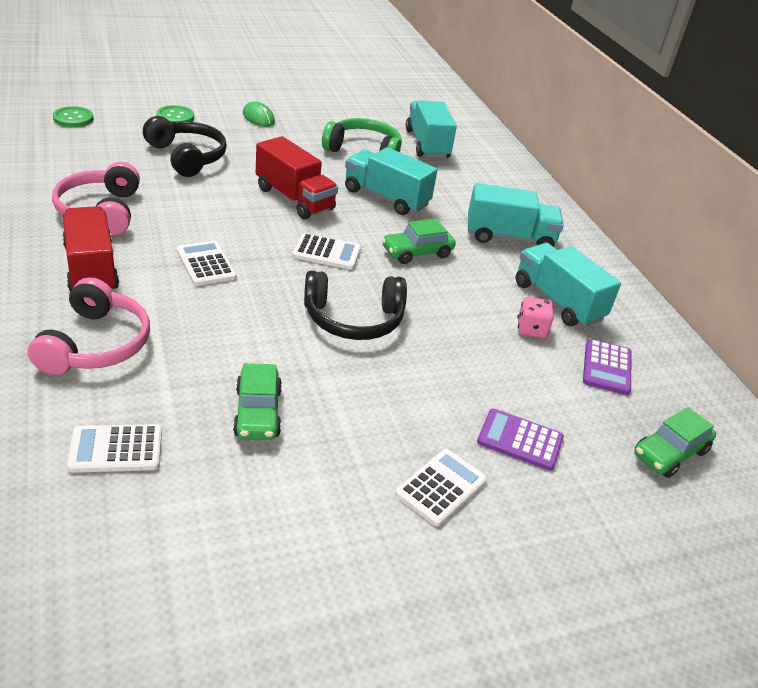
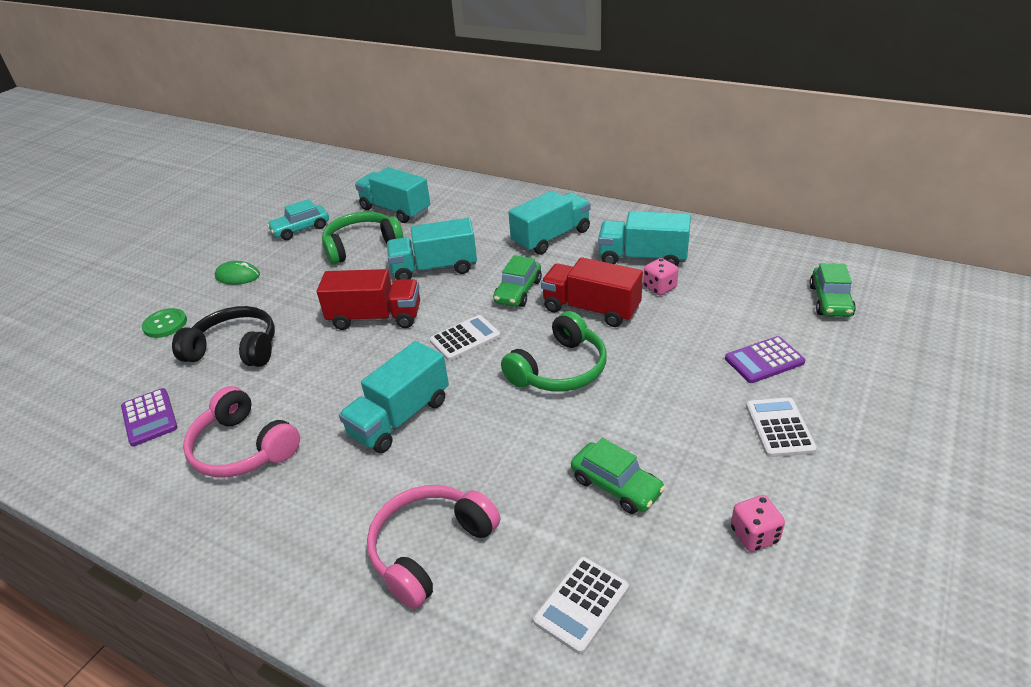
camera: 35 degrees left, 0 degrees up
pink headphones [28,277,150,375] -> pink headphones turned 105 degrees counterclockwise [367,485,500,609]
green button [53,106,93,127] -> none
red truck [62,206,119,292] -> red truck moved to [541,257,643,327]
white calculator [177,240,236,286] -> turquoise truck [339,341,449,453]
black headphones [304,271,407,340] -> green headphones [501,311,607,392]
purple calculator [583,339,632,395] -> purple calculator moved to [121,388,178,446]
none -> turquoise car [267,199,329,240]
none -> pink dice [731,495,785,552]

